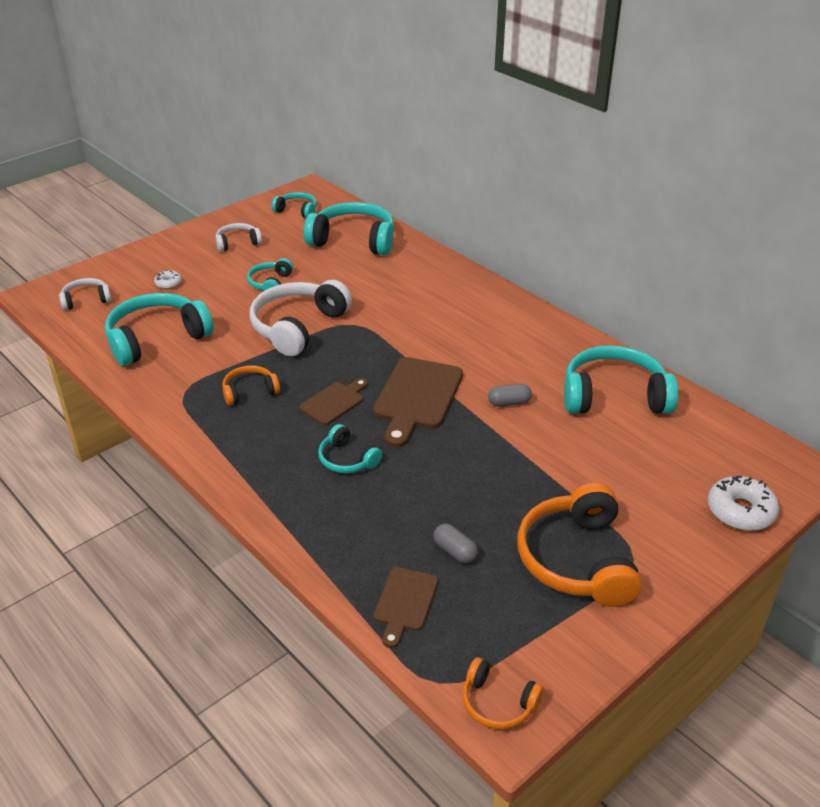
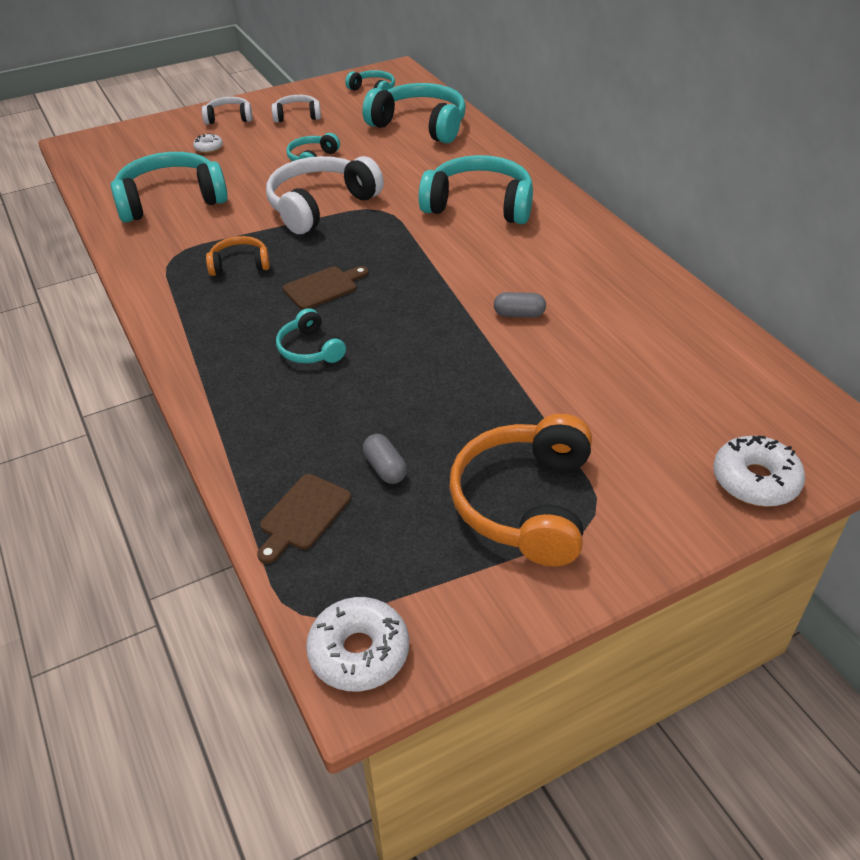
camera: 15 degrees right, 5 degrees up
white headphones [59,278,112,311] -> white headphones moved to [202,97,252,125]
brown cutting board [373,357,463,448] -> none
orange headphones [463,658,544,730] -> white donut [306,597,409,691]
turquoise headphones [564,345,678,414] -> turquoise headphones moved to [418,155,533,224]

